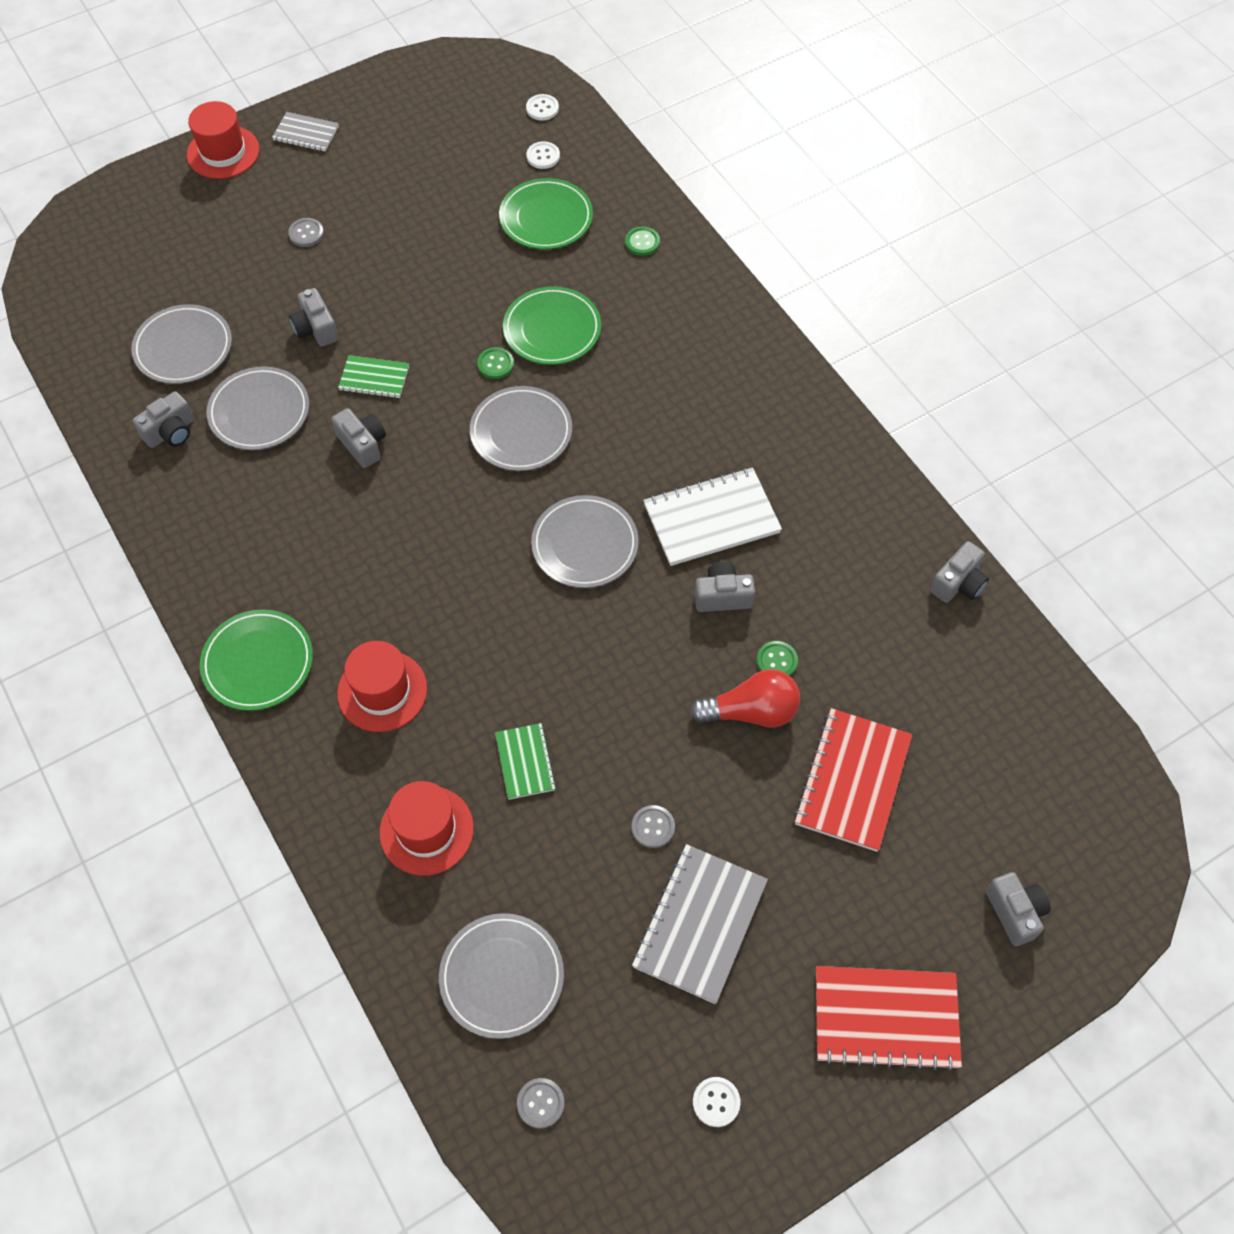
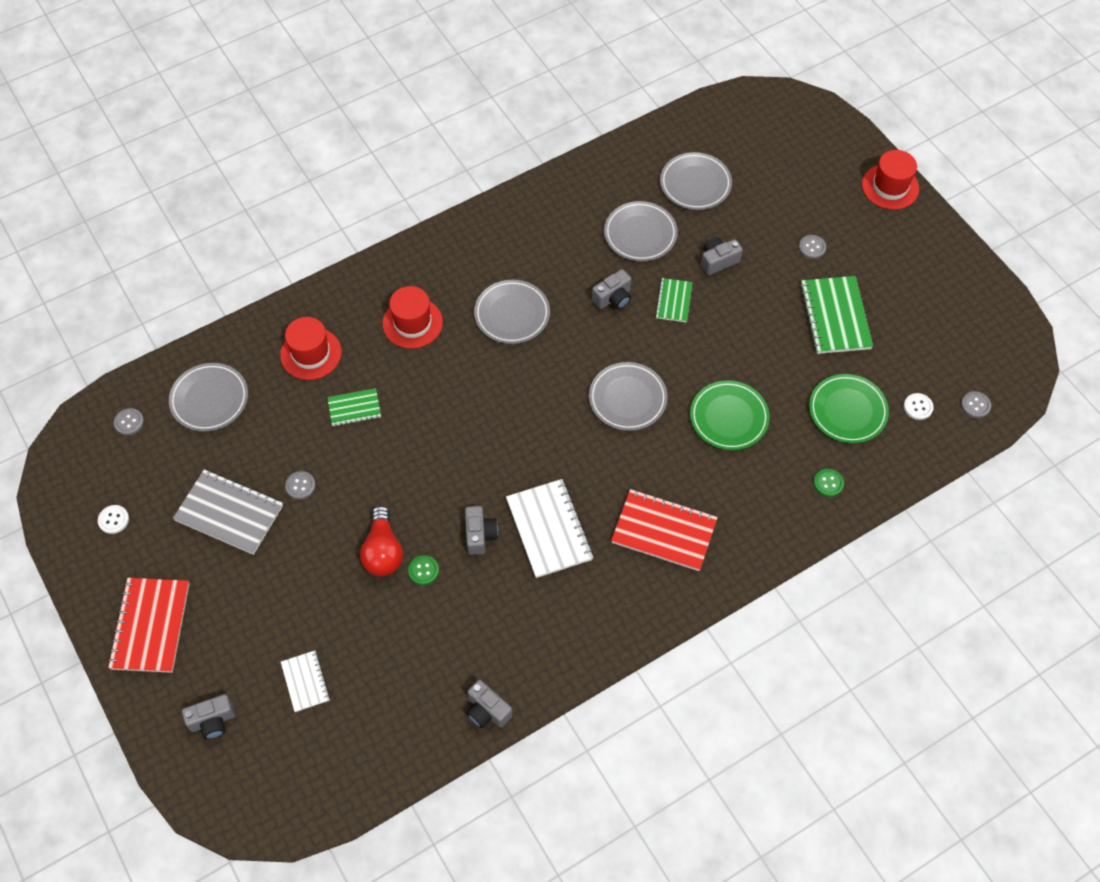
camera: 90 degrees right, 0 degrees up
grey camera [133,391,194,448] -> none
green plate [200,609,313,711] -> none
grey notebook [272,112,339,151] -> none
green button [477,347,514,379] -> none
white button [526,94,559,121] -> grey button [961,391,991,418]
grey plate [531,495,639,588] -> grey plate moved to [474,280,550,344]
red notebook [794,708,912,852] -> red notebook moved to [611,489,718,571]
none -> white notebook [281,650,330,712]
none -> green notebook [800,276,873,354]

